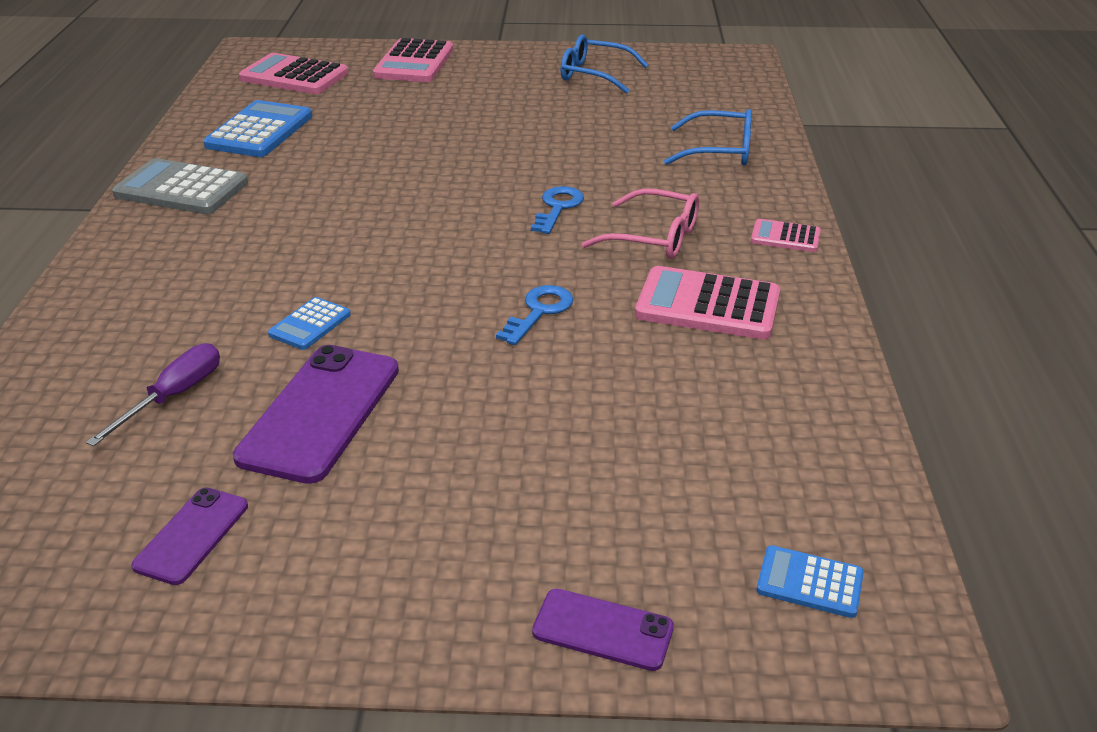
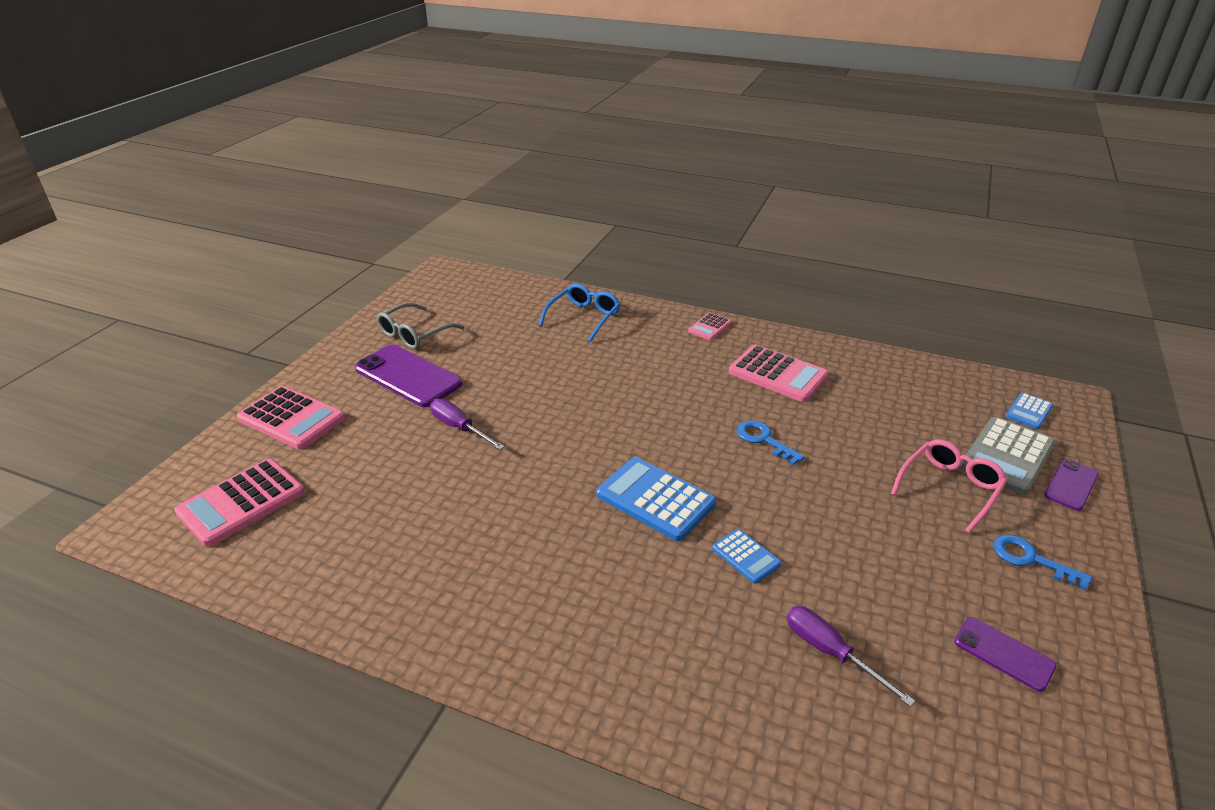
camera: 70 degrees left, 0 degrees up
grey calculator [112,158,248,214] -> grey calculator moved to [960,417,1055,495]
blue calculator [203,100,312,157] -> blue calculator moved to [596,457,716,541]
purple phone [233,345,399,484] -> purple phone moved to [355,345,462,407]
blue key [531,186,584,234] -> blue key moved to [993,535,1092,590]
blue glasses [561,35,648,94] -> grey glasses [377,303,464,349]
pink glasses [582,188,699,259] -> pink glasses moved to [891,439,1008,533]
pink calculator [635,266,780,339] -> pink calculator turned 90 degrees counterclockwise [729,345,828,402]
none -> purple screwdriver [430,399,505,450]

